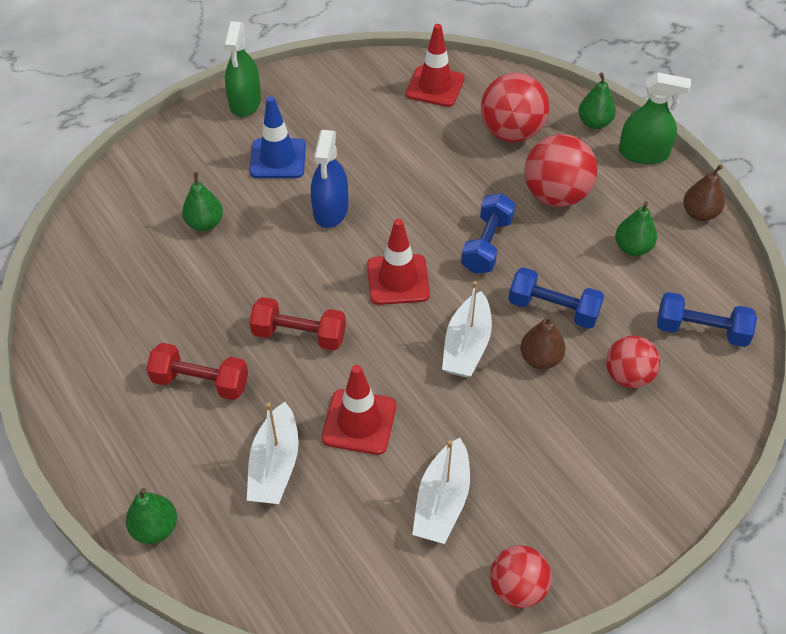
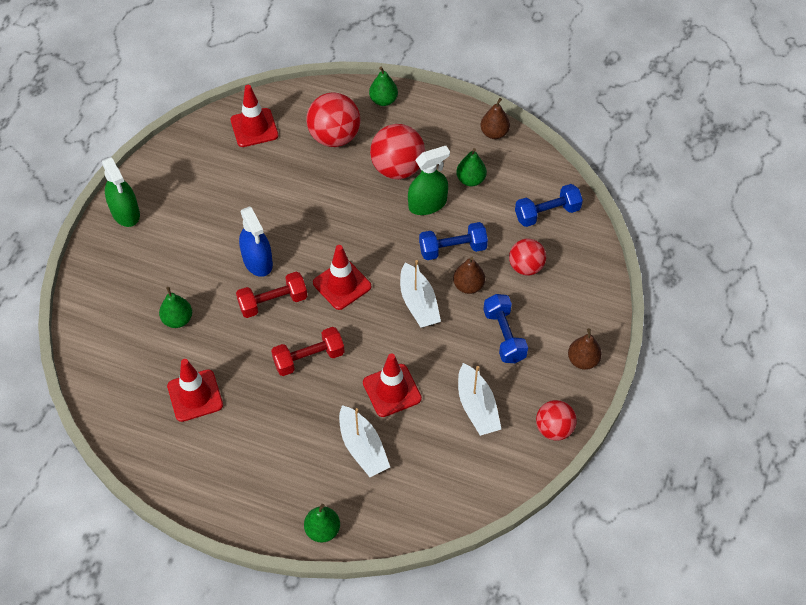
camera: 35 degrees left, 5 degrees up
red dumbbell [146,343,248,400] -> red dumbbell moved to [236,272,307,318]
blue traffic cone [249,96,306,178] -> none
blue dumbbell [461,193,515,274] -> blue dumbbell moved to [483,294,528,363]
green spray bottle [619,72,691,164] -> green spray bottle moved to [408,146,450,215]
none -> red traffic cone [167,359,223,422]
none -> brown pear [568,328,602,370]

